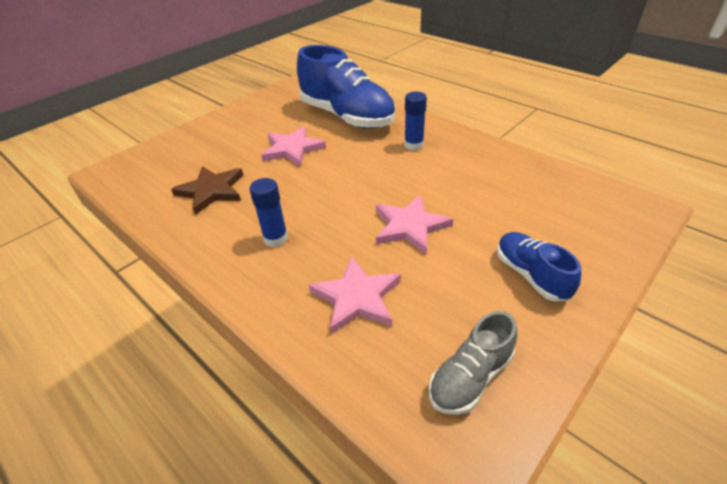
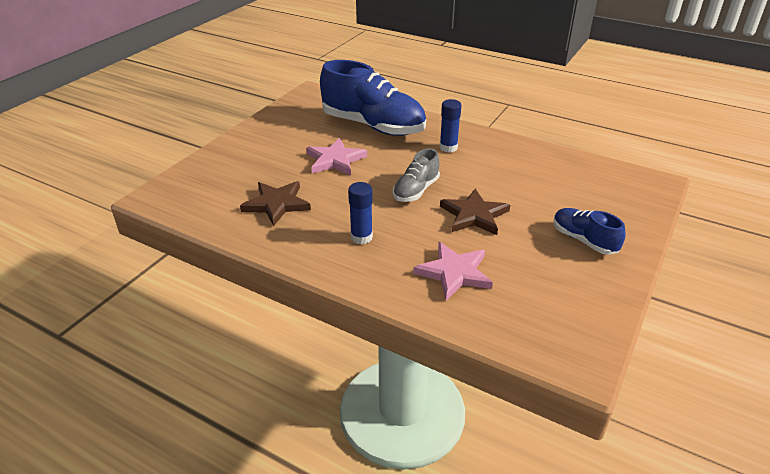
camera: 15 degrees left, 5 degrees down
pink star [376,195,453,255] -> brown star [440,189,510,235]
grey shoe [429,311,517,415] -> grey shoe moved to [393,148,440,202]

